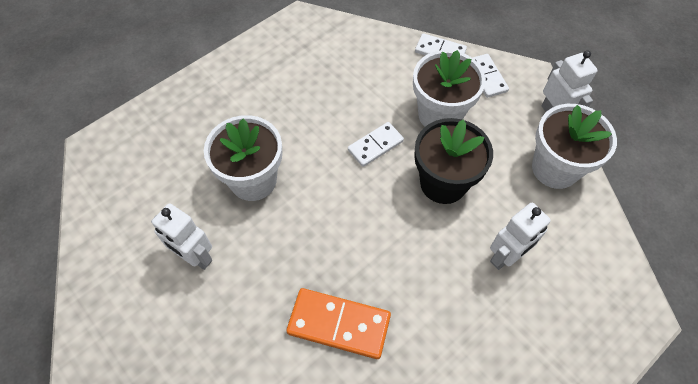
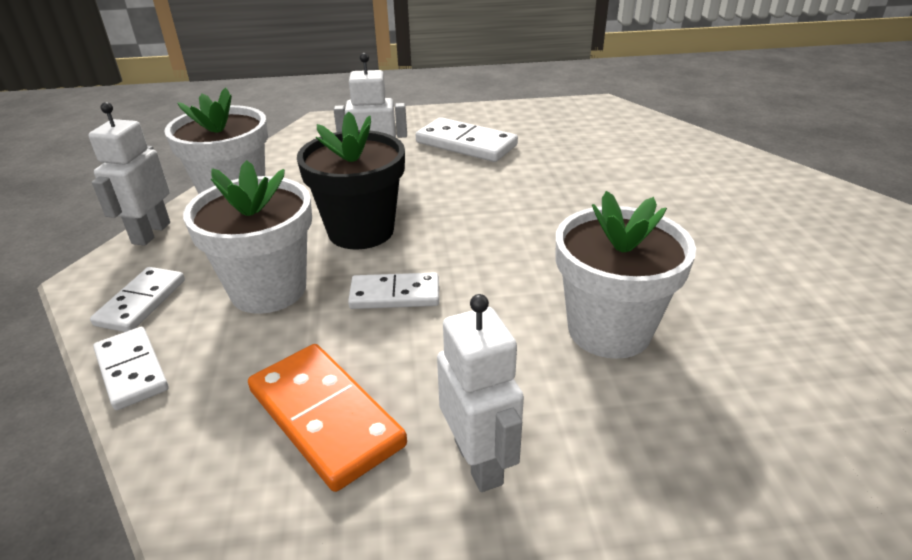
camera: 145 degrees left, 25 degrees down
white robot [151,203,212,270] -> white robot moved to [437,294,524,492]
orange domino [286,288,391,359] -> orange domino moved to [248,344,407,492]
none -> white domino [416,117,518,162]

